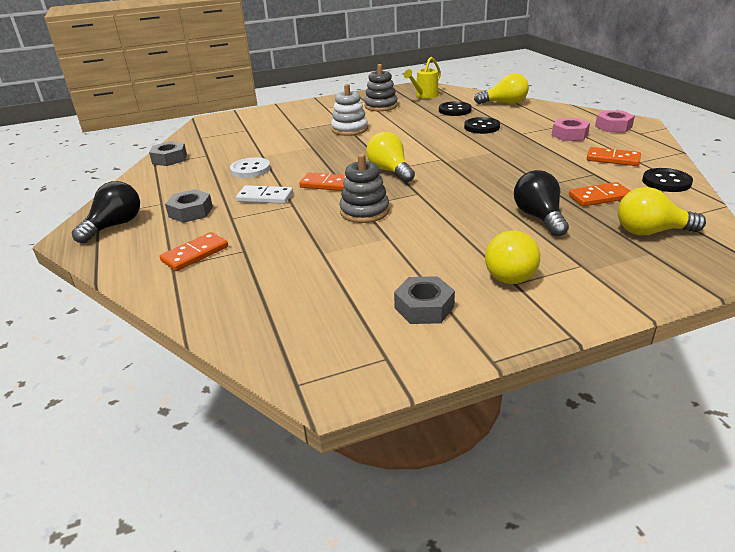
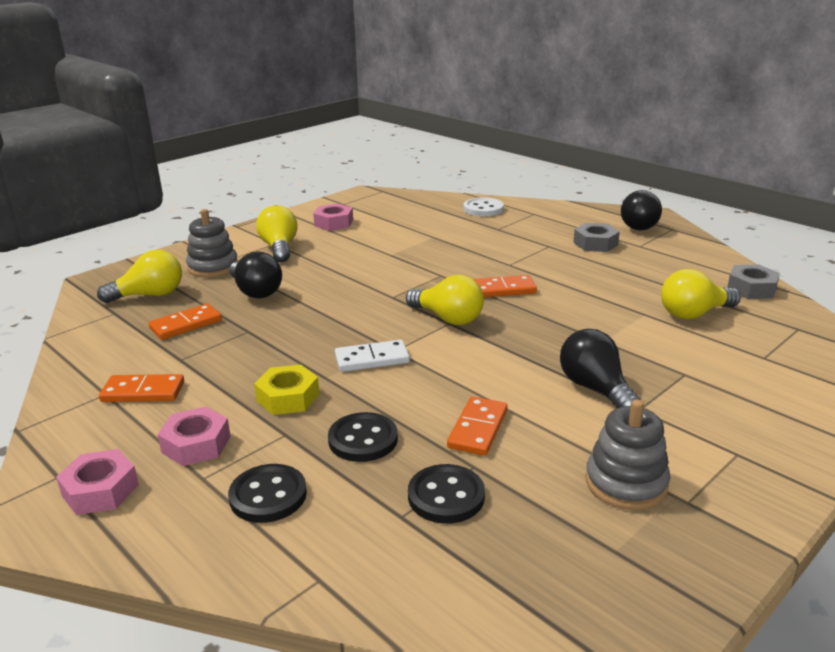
camera: 155 degrees right, 5 degrees down
orange domino [160,232,228,271] -> orange domino moved to [447,397,508,456]
white button [230,157,270,178] -> white button moved to [463,197,504,216]
white domino [236,185,293,204] -> white domino moved to [335,340,410,372]
white stacking toy [331,84,368,136] -> black light bulb [560,329,641,408]
grey stacking toy [339,154,389,223] -> grey stacking toy moved to [186,209,238,278]
grey nut [394,276,455,324] -> pink nut [313,203,353,231]
yellow watering can [404,57,441,99] -> none
yellow light bulb [474,73,529,104] -> yellow light bulb moved to [661,269,741,319]
black button [642,168,693,192] -> black button moved to [228,464,307,523]
none -> yellow nut [254,364,319,415]

